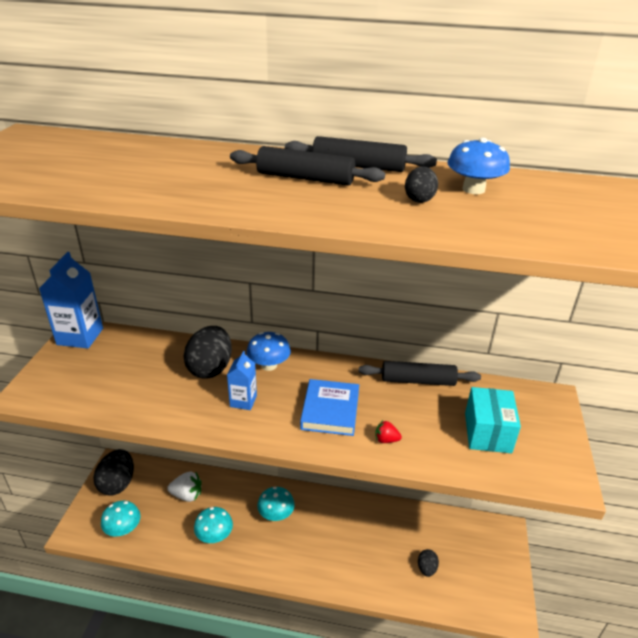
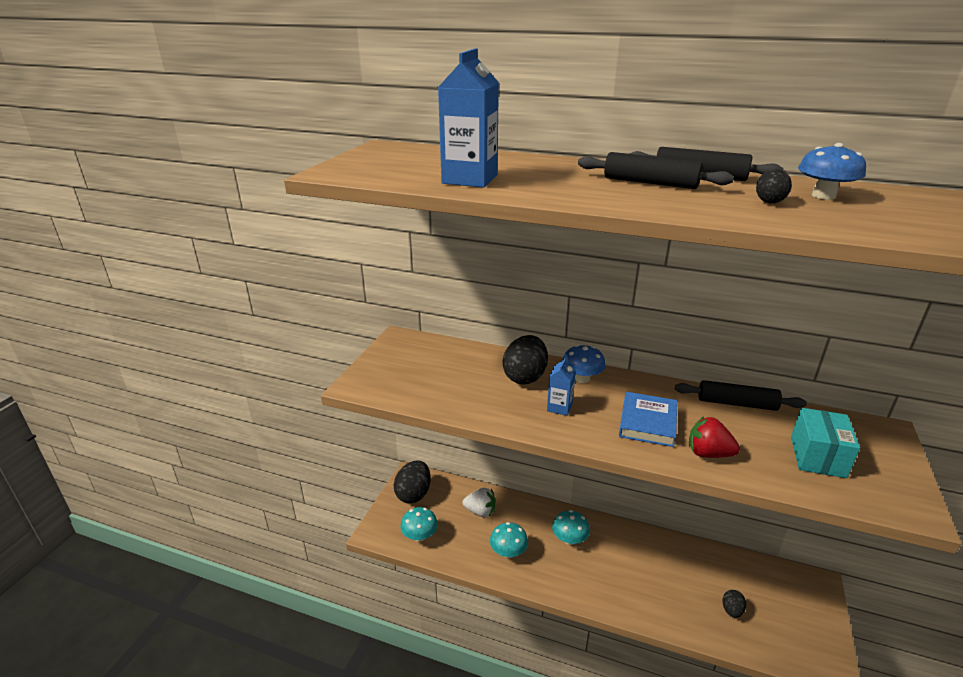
camera: 10 degrees right, 5 degrees down
blue carton [39,252,103,349] -> blue carton moved to [438,48,499,188]
red strawberry [375,420,402,443] -> red strawberry [689,416,740,458], size x1.80

